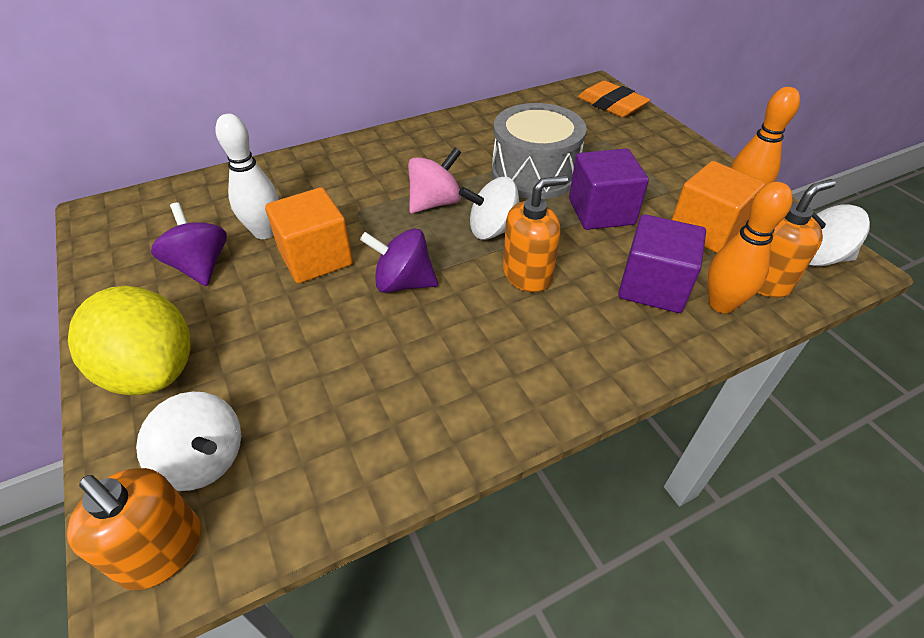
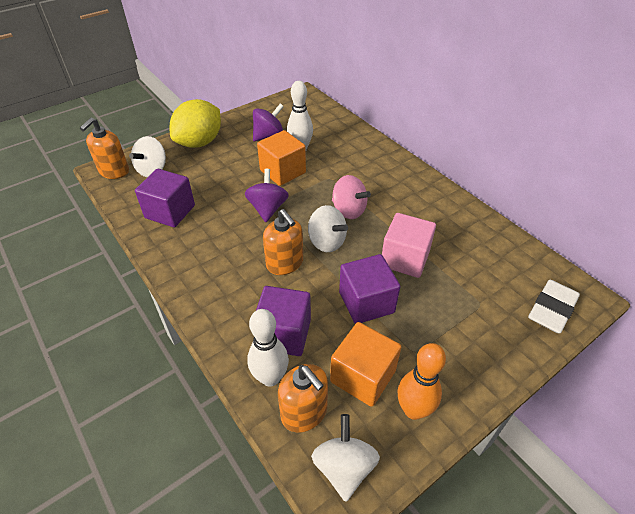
camera: 80 degrees right, 0 degrees up
white spinning top [459,177,519,240] -> white spinning top turned 150 degrees clockwise [308,205,348,252]
grey drum [492,103,586,199] -> pink cube [382,213,436,278]
orange eraser [578,80,650,117] -> white eraser [528,280,580,333]
orange bowling pin [708,182,793,313] -> white bowling pin [247,309,289,387]
none -> purple cube [135,169,195,227]

